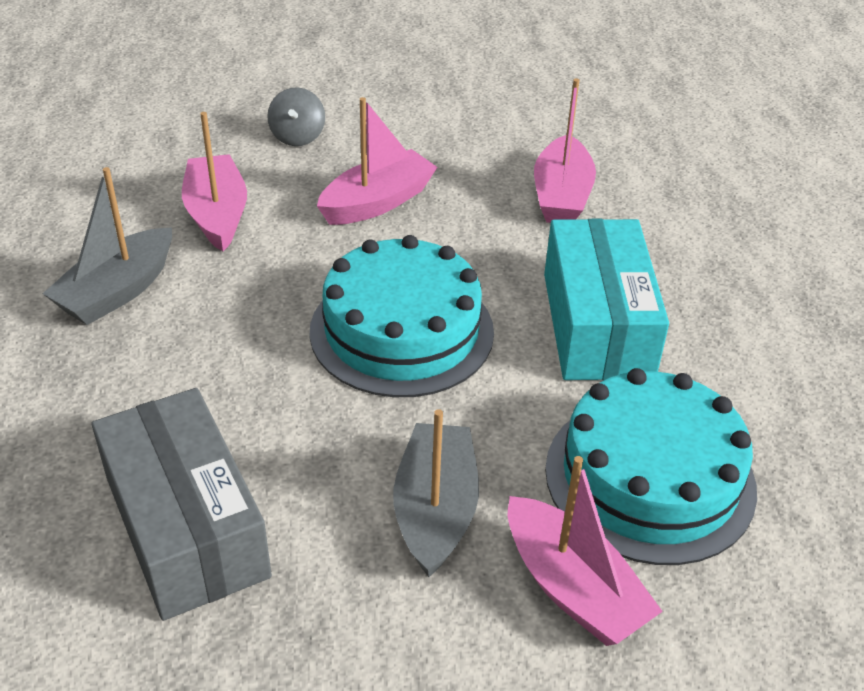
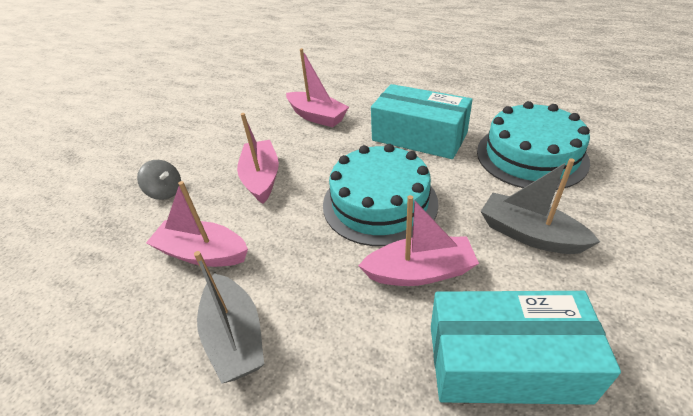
camera: 55 degrees left, 0 degrees up
grey box [91,388,272,621] -> turquoise box [431,291,621,405]
pink boat [508,456,663,646] -> pink boat moved to [358,195,479,286]

